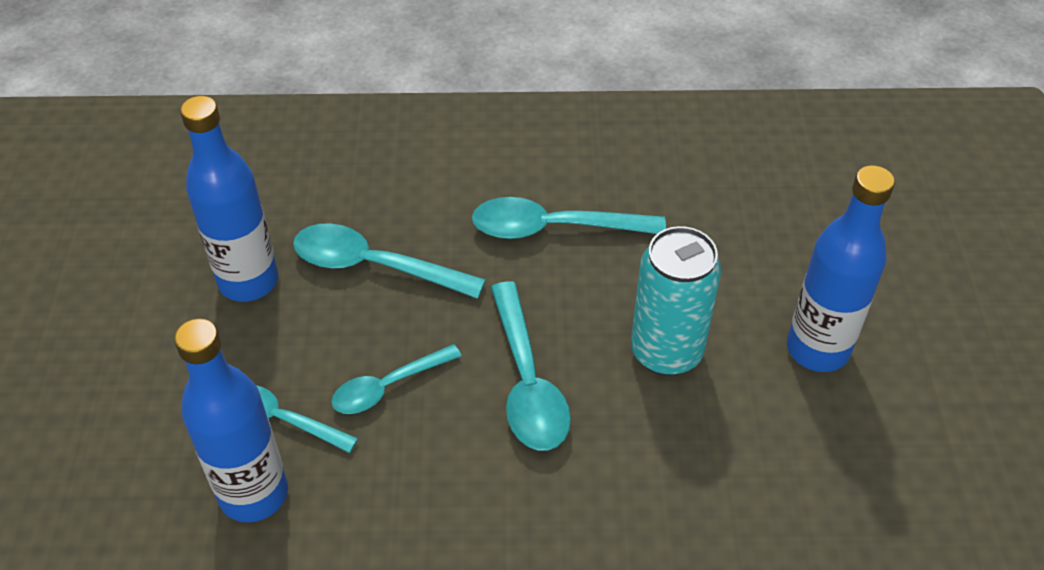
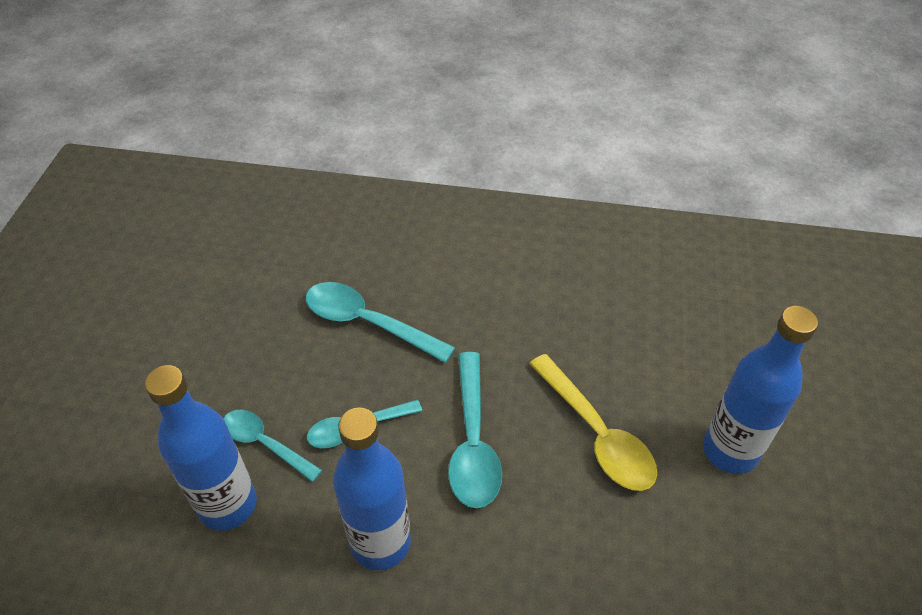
camera: 10 degrees right, 0 degrees up
blue bottle [180,96,278,302] -> blue bottle moved to [333,408,411,570]
turquoise spoon [472,197,666,239] -> none
turquoise can [631,226,721,376] -> yellow spoon [529,354,657,491]

